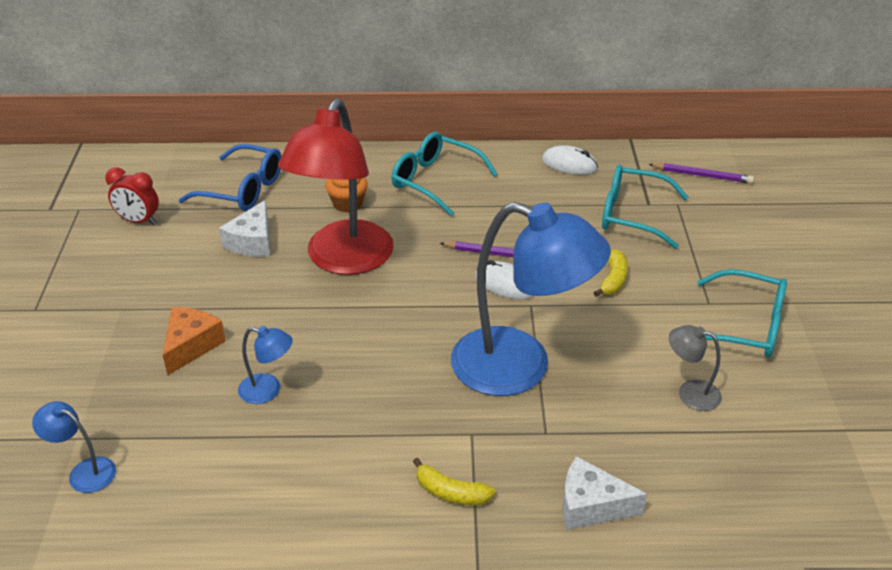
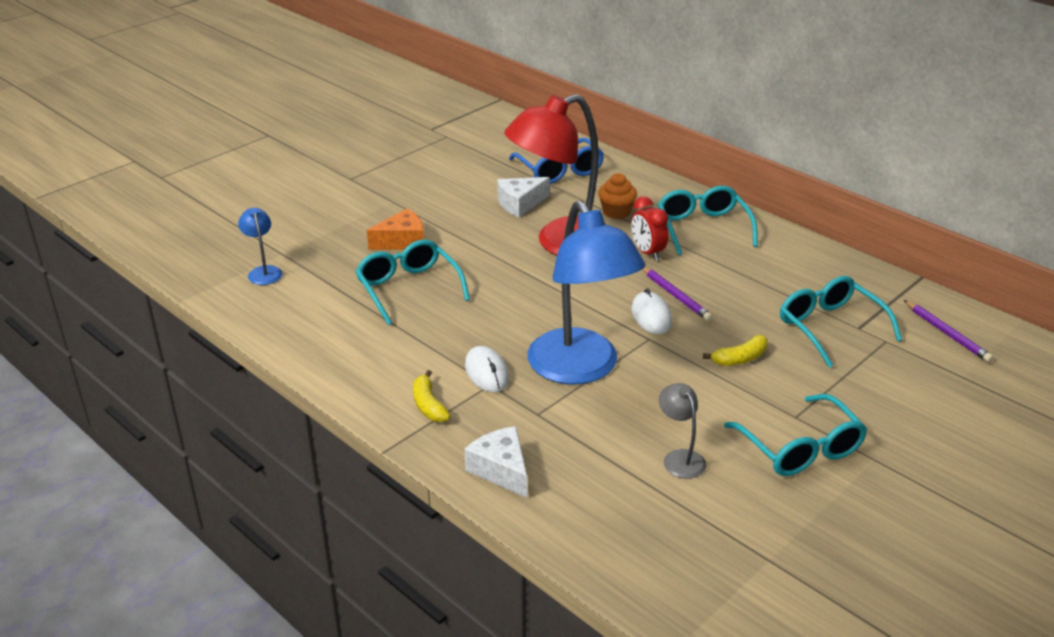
camera: 45 degrees right, 5 degrees down
red clock [105,167,159,225] -> red clock moved to [631,196,668,261]
blue lamp [238,326,293,404] -> turquoise glasses [355,240,470,325]
white mouse [542,145,598,175] -> white mouse moved to [465,346,509,392]

